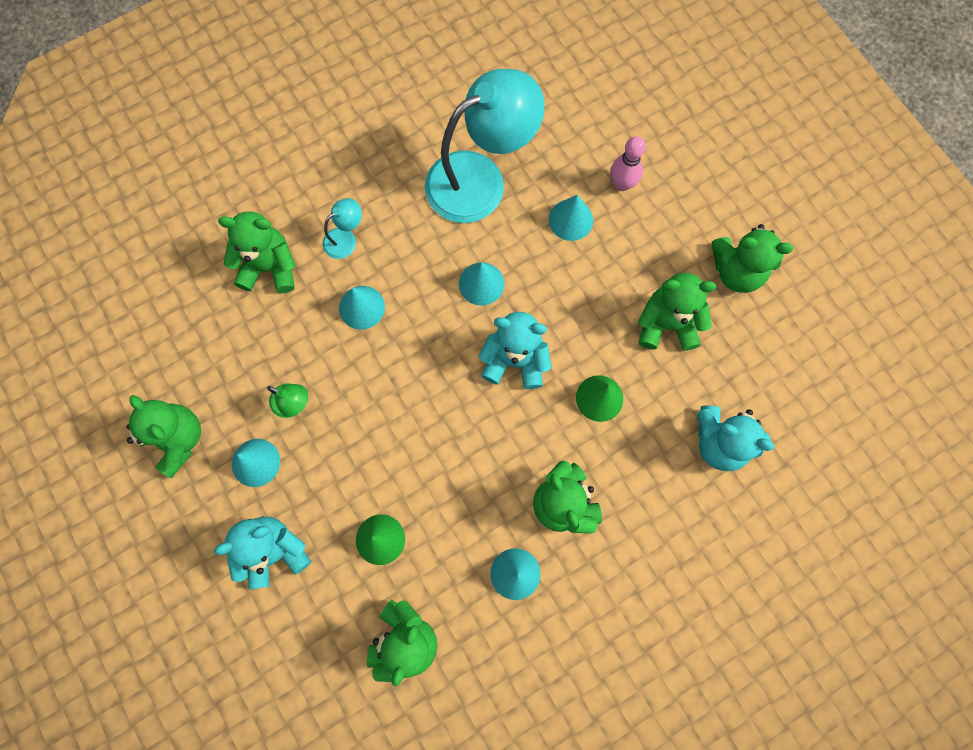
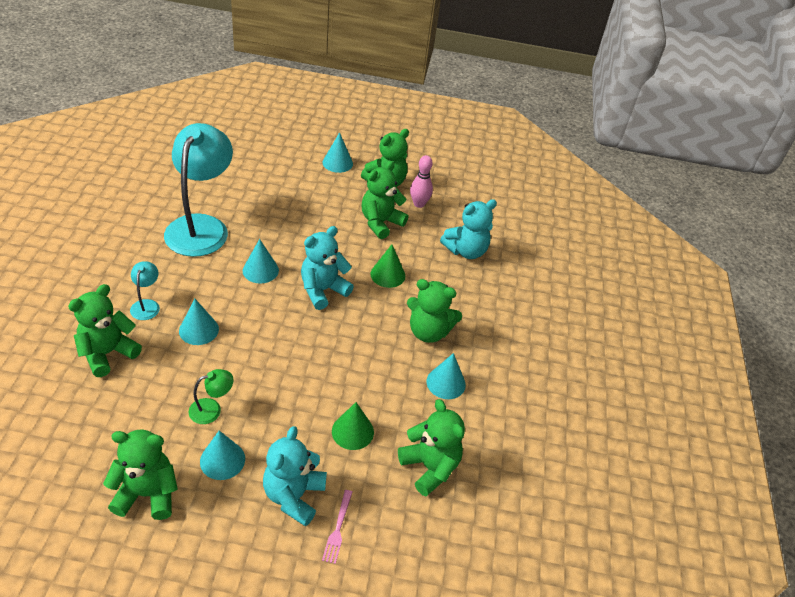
camera: 55 degrees left, 30 degrees down
turquoise cone [549,195,593,241] -> turquoise cone moved to [323,132,353,173]
pink bowling pin [610,136,646,191] -> pink bowling pin moved to [410,155,433,208]
none -> pink fork [322,490,352,564]

